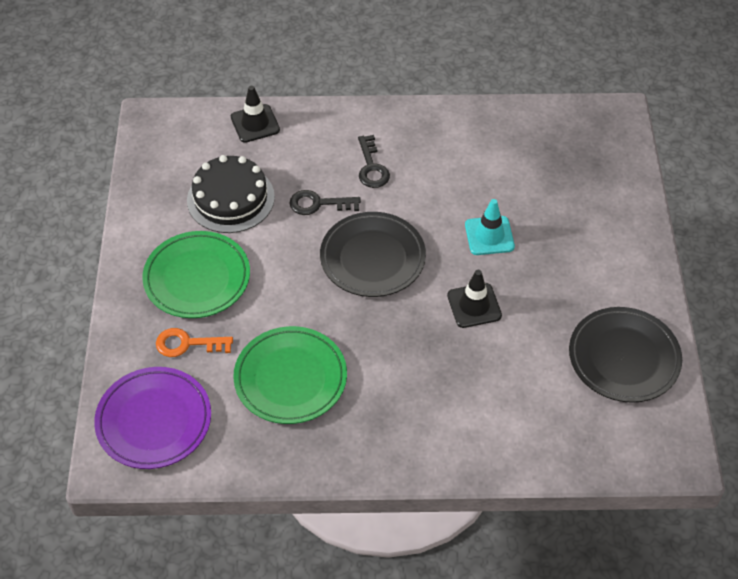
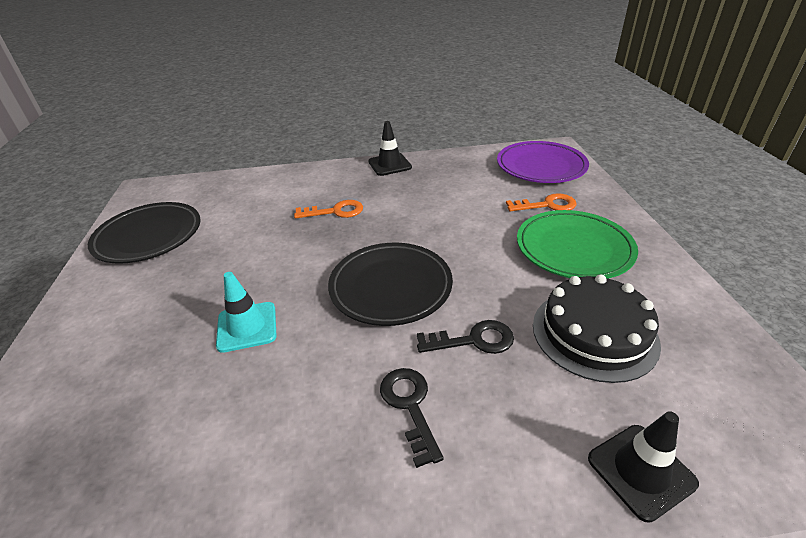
camera: 175 degrees right, 15 degrees down
green plate [233,326,347,424] -> none
black traffic cone [447,270,502,328] -> black traffic cone moved to [368,121,412,176]
none -> orange key [294,200,363,218]

